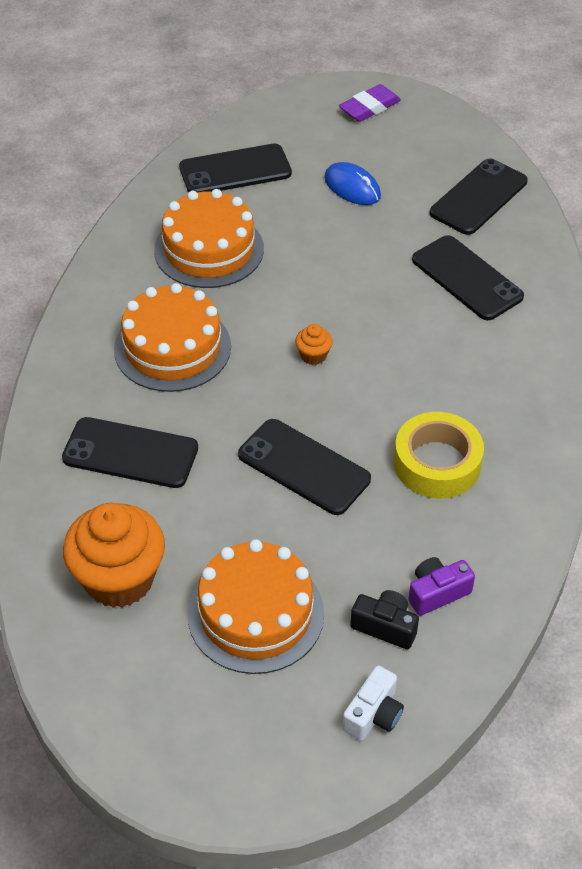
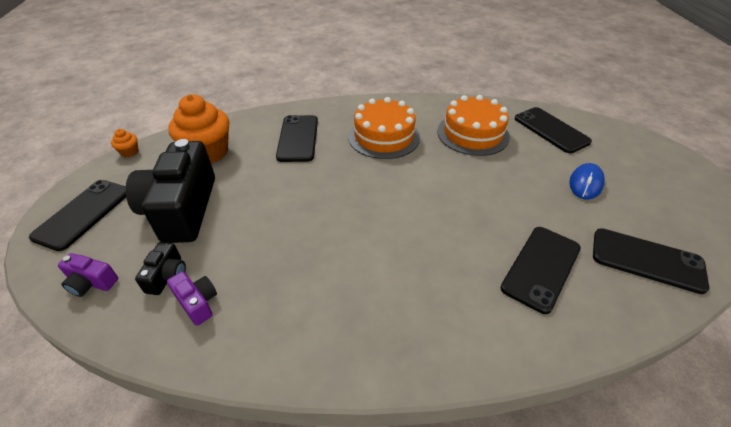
camera: 75 degrees right, 5 degrees down
orange cake [188,539,324,674] -> black camera [126,139,215,243]
black phone [238,419,371,515] -> black phone moved to [29,180,126,251]
orange cupcake [295,324,333,365] -> orange cupcake moved to [111,129,138,157]
purple eraser [339,84,401,122] -> none
white camera [342,666,404,741] -> purple camera [58,253,118,297]
yellow tape [394,412,484,498] -> none

